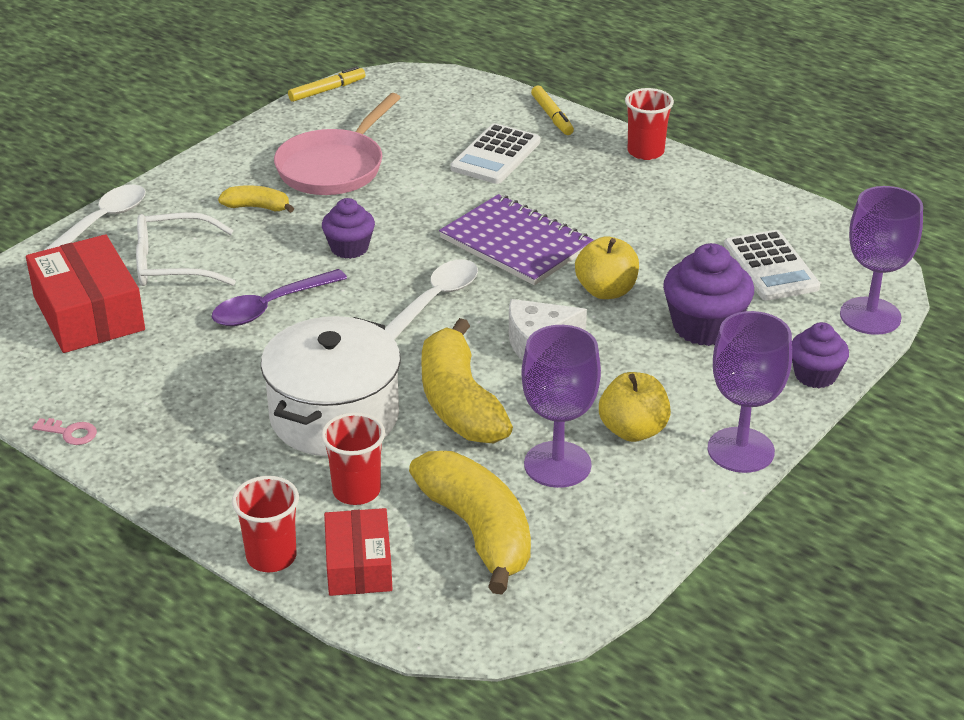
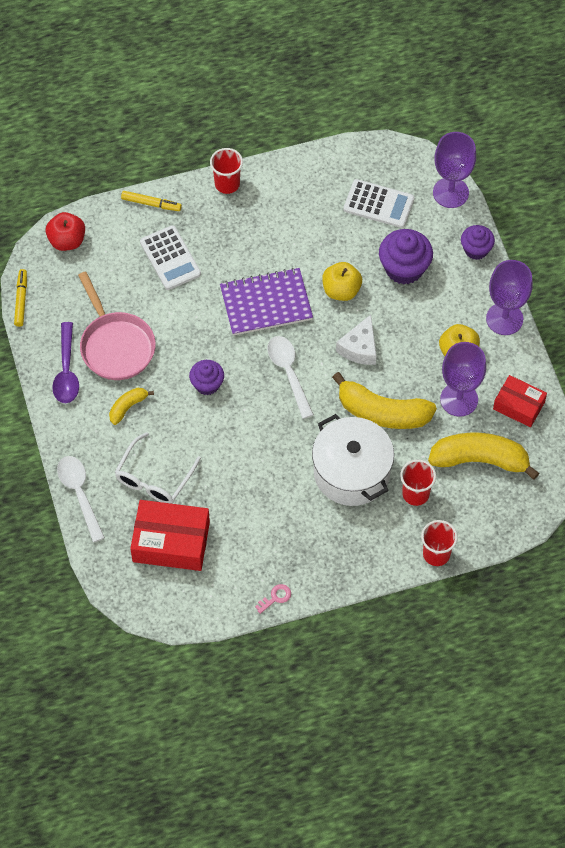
camera: 55 degrees left, 25 degrees up
purple spoon [212,269,347,326] -> purple spoon moved to [52,322,79,403]
red box [324,508,392,596] -> red box moved to [493,375,547,427]
none -> red apple [46,212,85,251]

